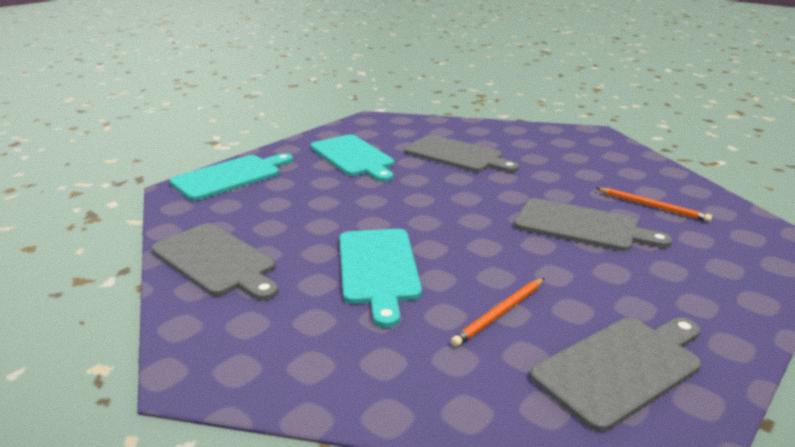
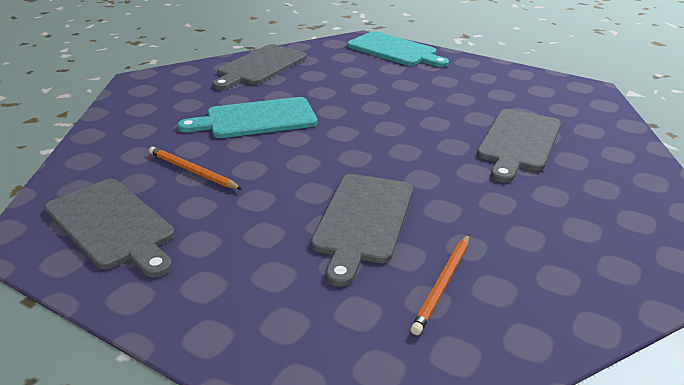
camera: 80 degrees right, 5 degrees up
turquoise cutting board [311,134,394,182] -> none

